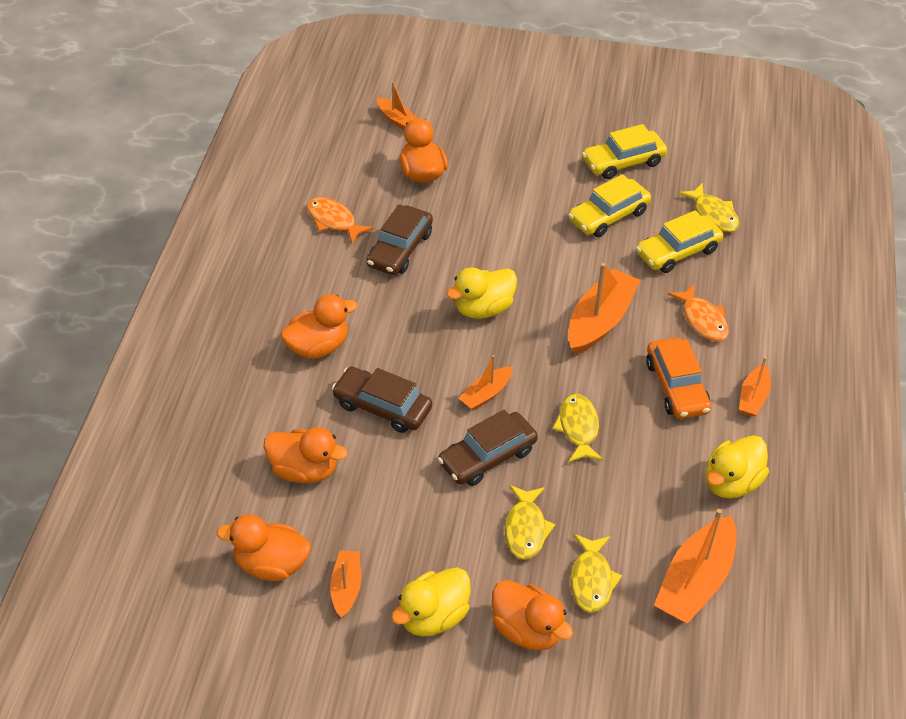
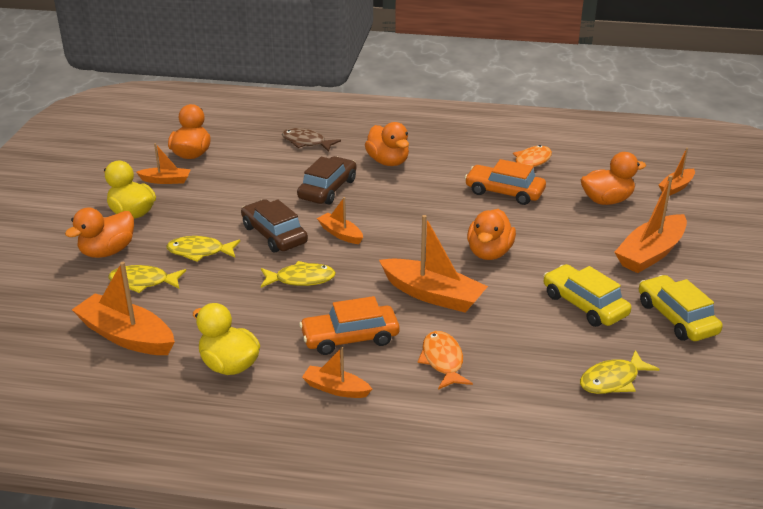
camera: 90 degrees right, 15 degrees down
orange duck [263,427,348,483] -> orange duck moved to [467,209,516,260]
brown car [366,204,433,275] -> orange car [465,159,546,205]
yellow duck [446,267,517,319] -> none
yellow car [636,210,723,273] -> none
orange fish [668,284,729,341] -> orange fish turned 105 degrees clockwise [417,331,473,390]
none -> brown fish [282,128,341,152]
none -> orange boat [614,175,687,273]

